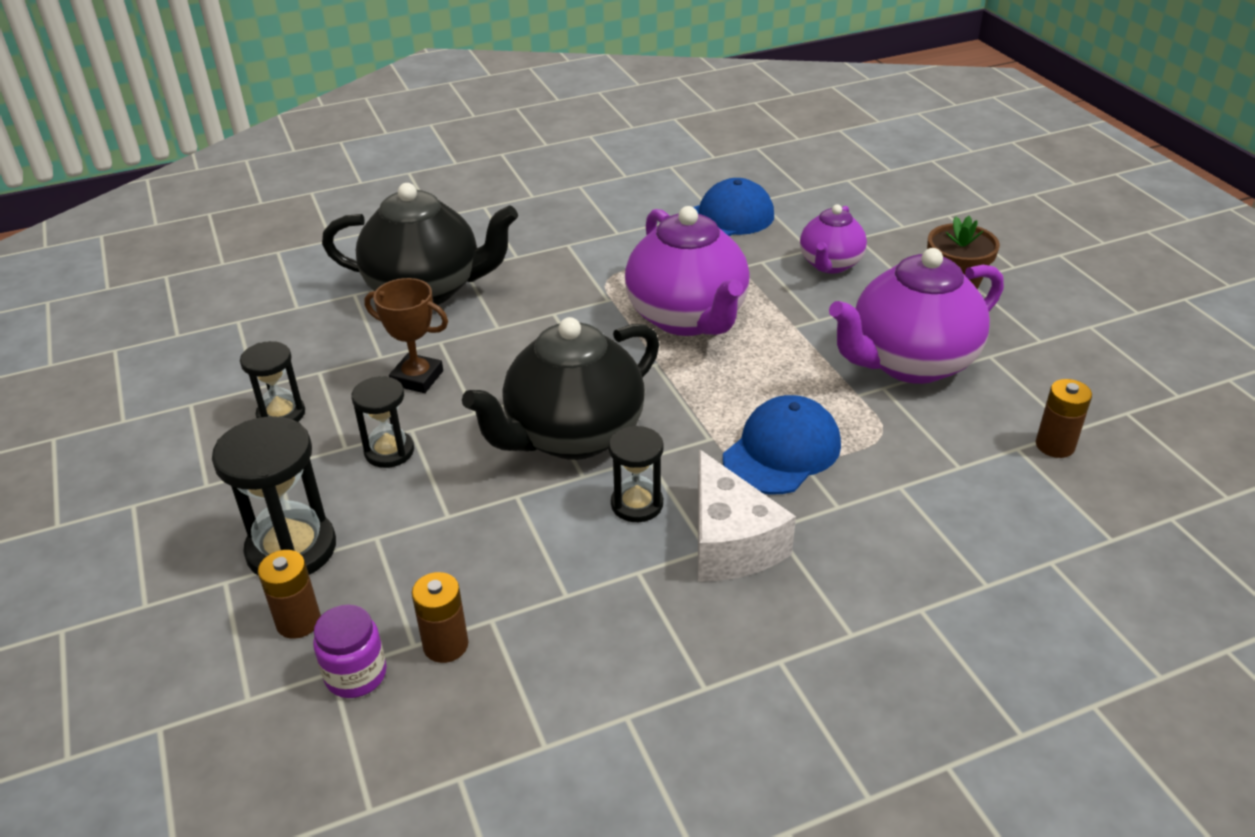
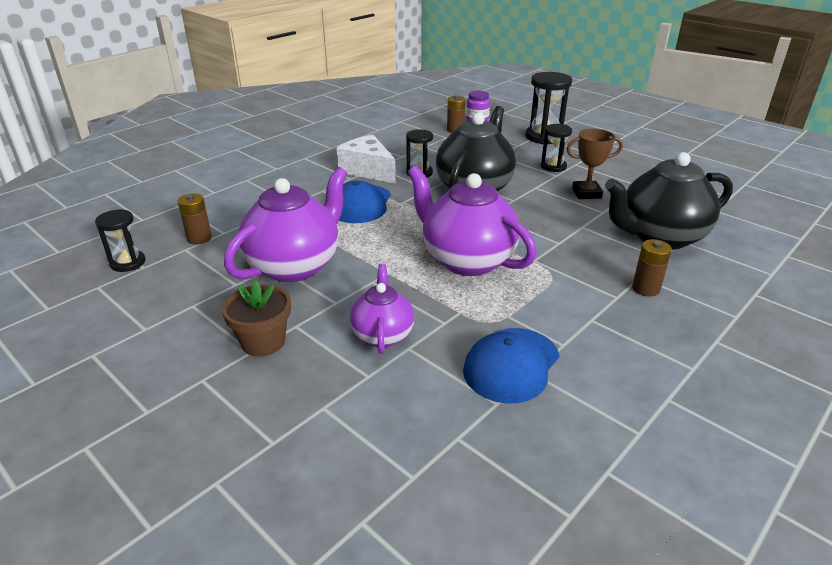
camera: 155 degrees right, 5 degrees down
black hourglass [240,341,305,422] -> black hourglass moved to [95,209,145,272]
brown battery [258,550,321,639] -> brown battery moved to [632,239,672,297]

